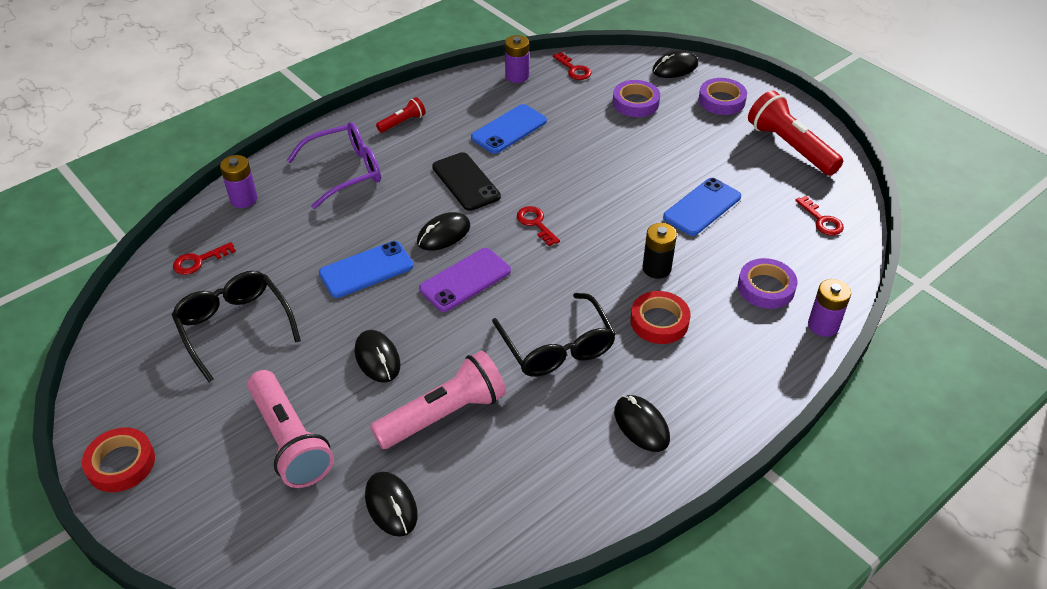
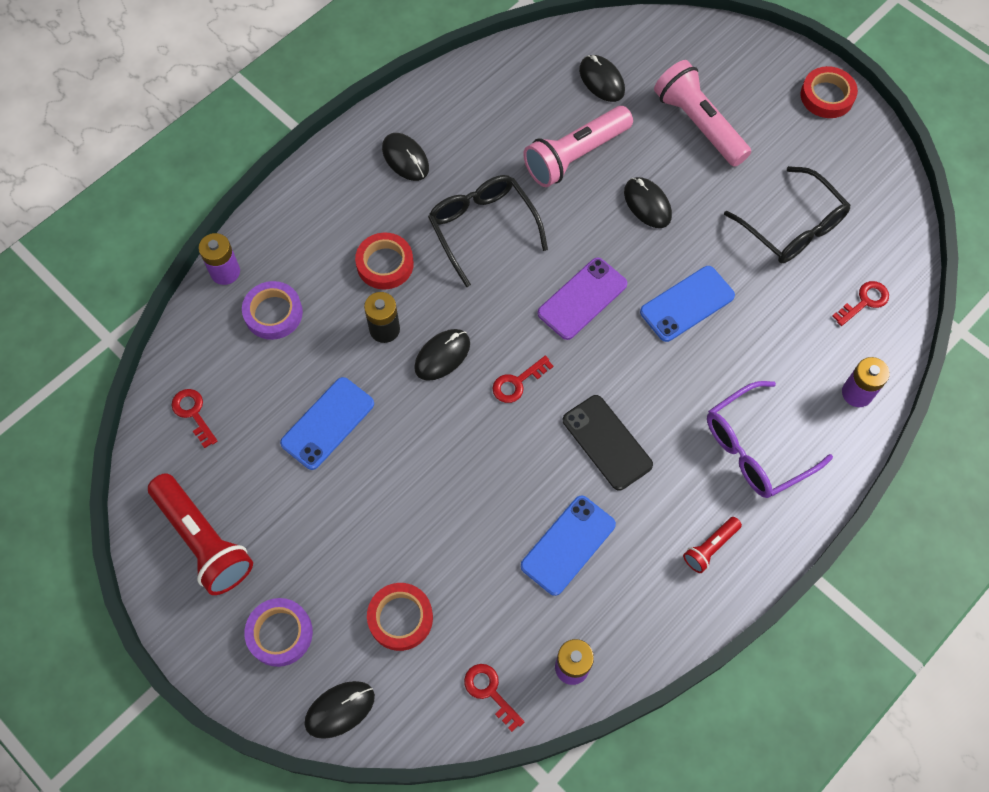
camera: 175 degrees right, 20 degrees up
black mouse [417,212,470,251] -> black mouse moved to [414,329,470,381]
red key [517,206,560,246] -> red key turned 90 degrees clockwise [492,355,553,403]
purple tape [613,80,660,117] -> red tape [367,583,433,651]

